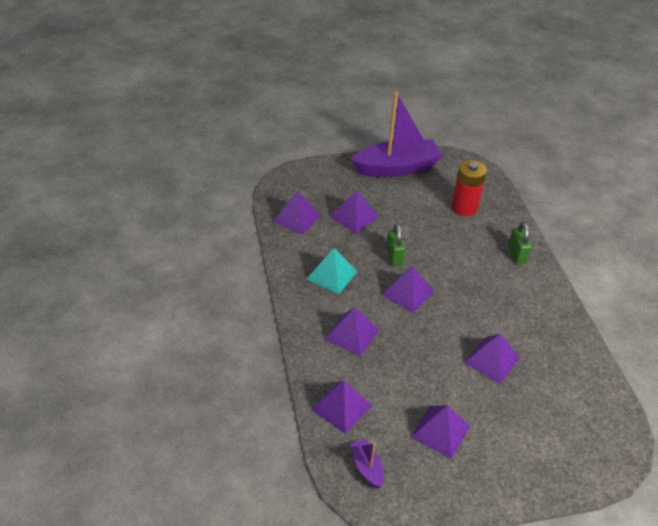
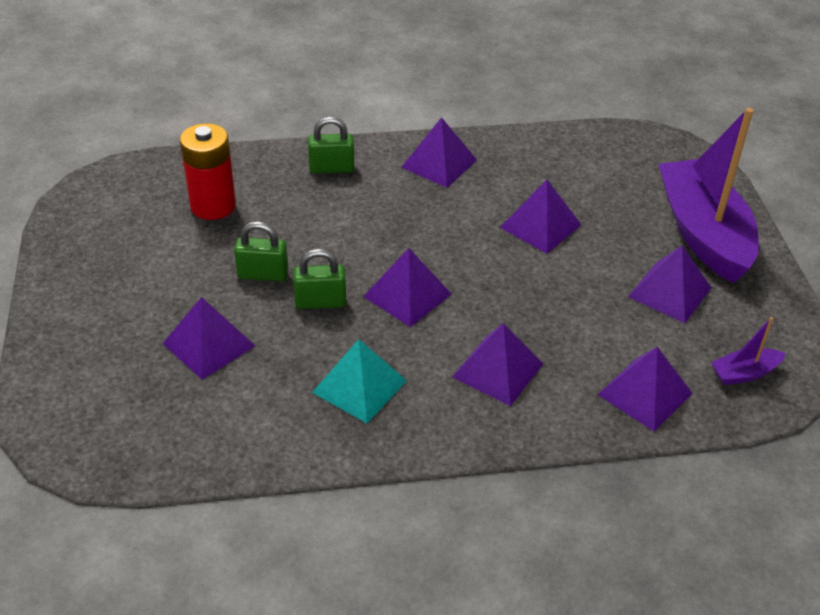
camera: 85 degrees left, 0 degrees up
purple pyramid [273,191,321,235] -> purple pyramid moved to [401,117,477,188]
purple boat [351,92,443,177] -> purple boat moved to [659,108,759,283]
none -> green padlock [234,221,288,281]

